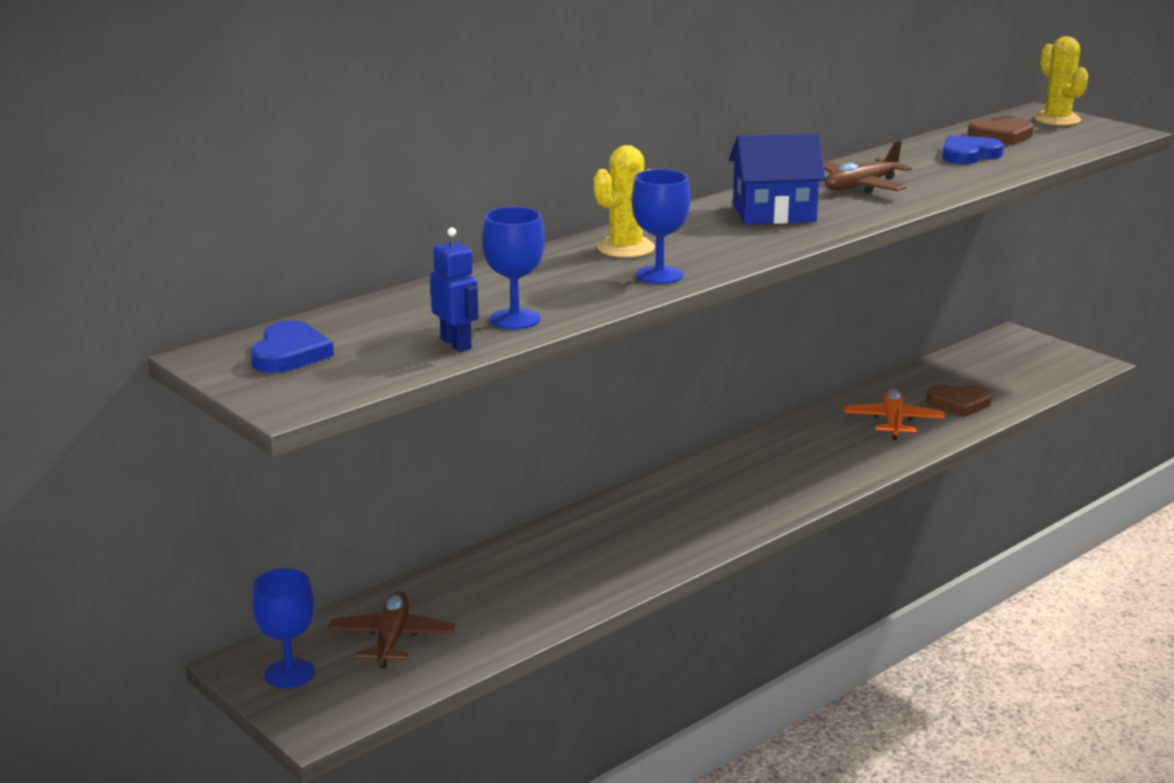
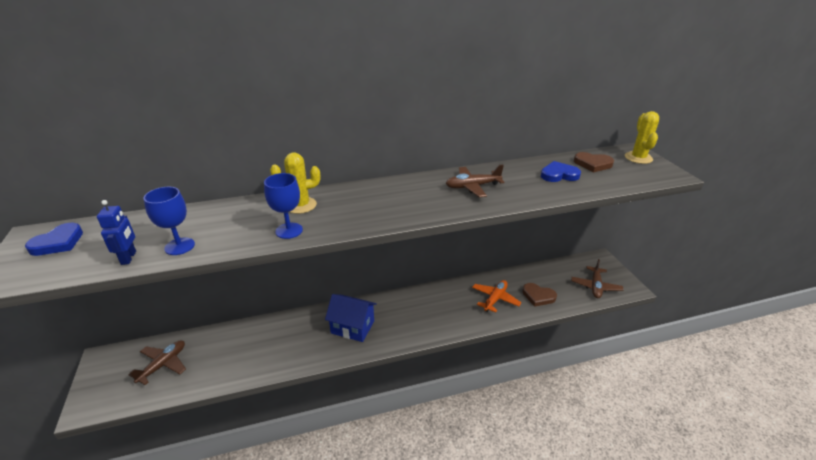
camera: 25 degrees right, 10 degrees up
blue goblet [252,569,315,688] -> none
blue house [729,133,826,224] -> blue house moved to [325,294,377,342]
none -> brown plane [571,259,623,298]

